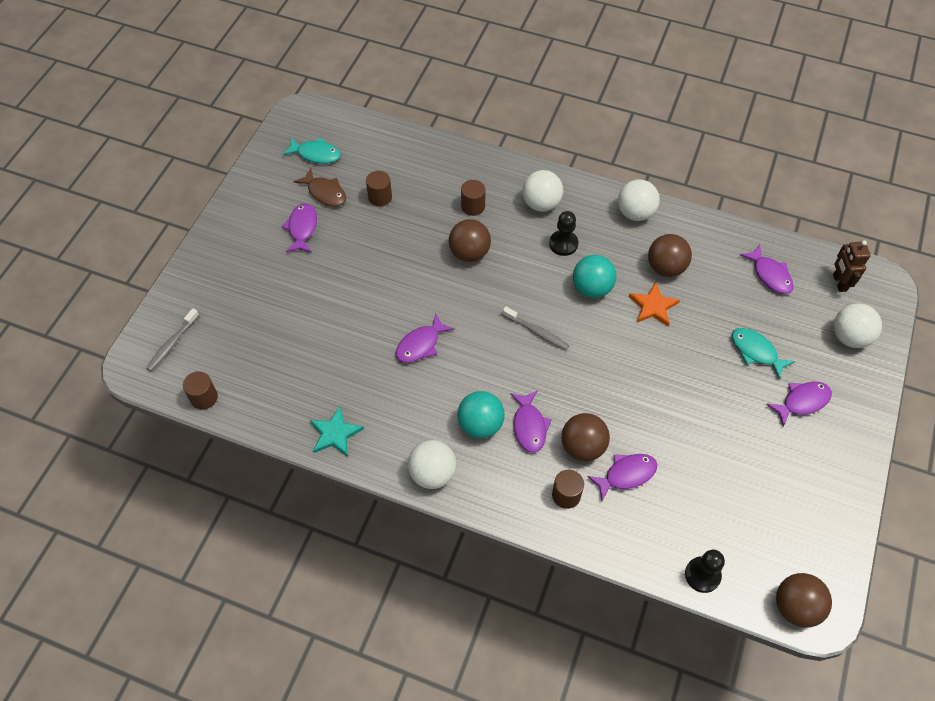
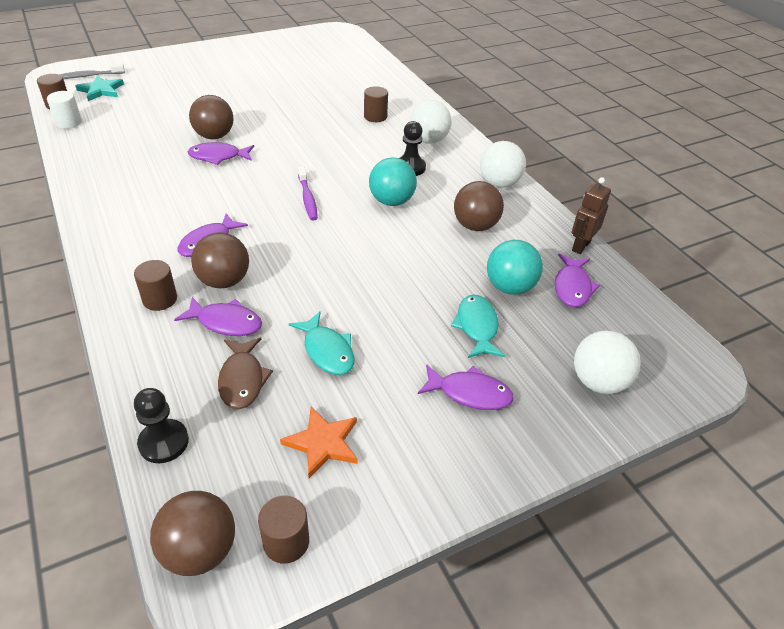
camera: 40 degrees right, 15 degrees down
turquoise fish [282,138,341,164] -> turquoise fish moved to [289,312,354,375]
purple fish [282,203,317,253] -> none
brown fish [293,168,346,207] -> brown fish moved to [218,337,273,409]
turquoise star [310,406,364,457] -> turquoise star moved to [75,75,124,101]
brown cylinder [366,171,392,207] -> brown cylinder moved to [258,495,309,564]
white ball [408,440,457,489] -> none
brown ball [449,219,491,262] -> brown ball moved to [189,95,233,139]
turquoise ball [457,391,505,439] -> turquoise ball moved to [487,240,543,295]
grey toothbrush [502,306,569,350] -> purple toothbrush [298,166,318,220]
orange star [629,282,680,326] -> orange star moved to [280,407,358,478]
brown robot [833,240,871,292] -> brown robot moved to [572,177,611,254]
none -> white cylinder [47,91,82,129]

